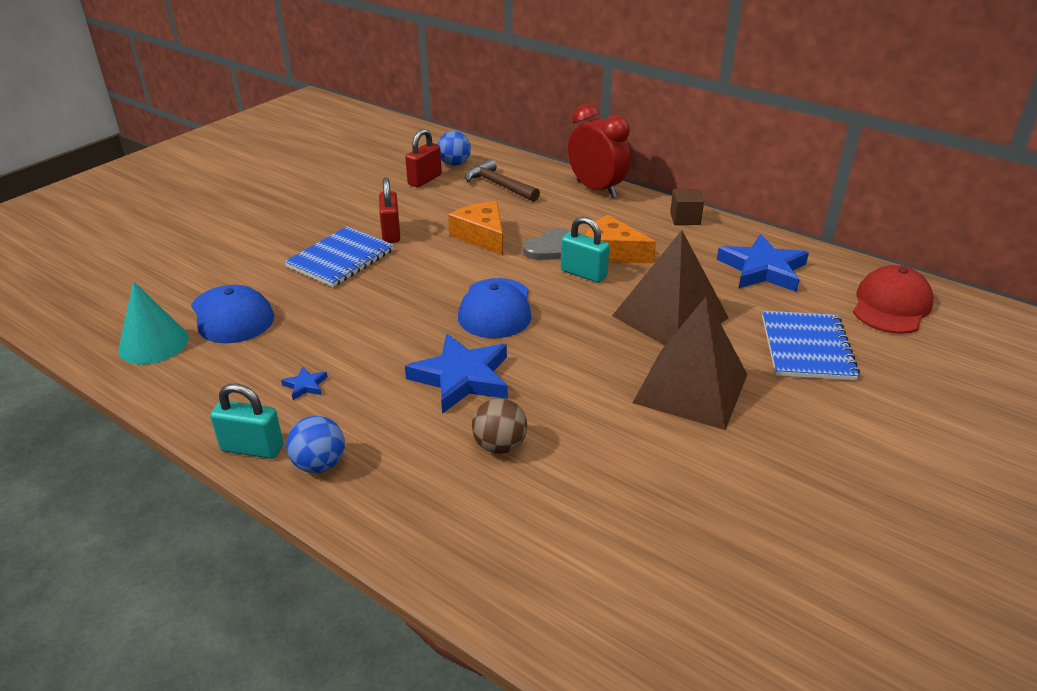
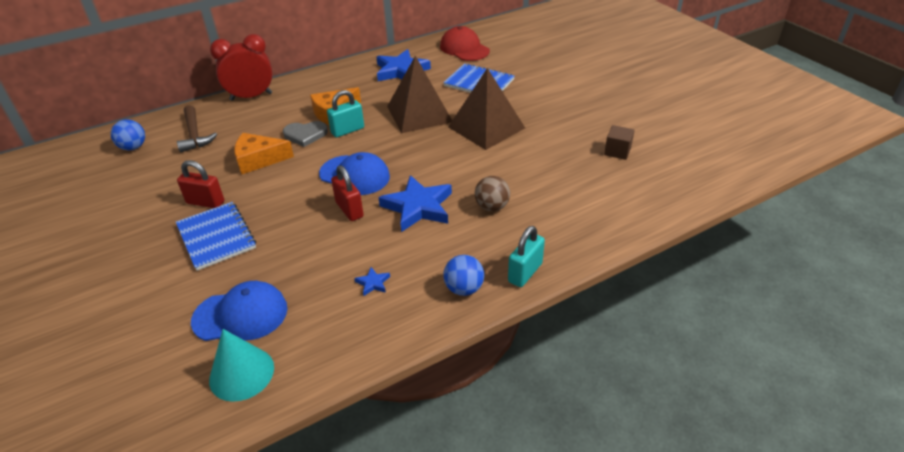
camera: 65 degrees left, 5 degrees up
turquoise padlock [210,384,283,459] -> turquoise padlock moved to [508,226,545,287]
red padlock [405,129,442,187] -> red padlock moved to [331,165,364,221]
brown hammer [465,159,540,202] -> brown hammer turned 90 degrees counterclockwise [177,105,217,152]
grey heart [523,228,570,260] -> grey heart turned 105 degrees clockwise [283,121,328,147]
brown cube [670,189,704,225] -> brown cube moved to [604,125,635,160]

